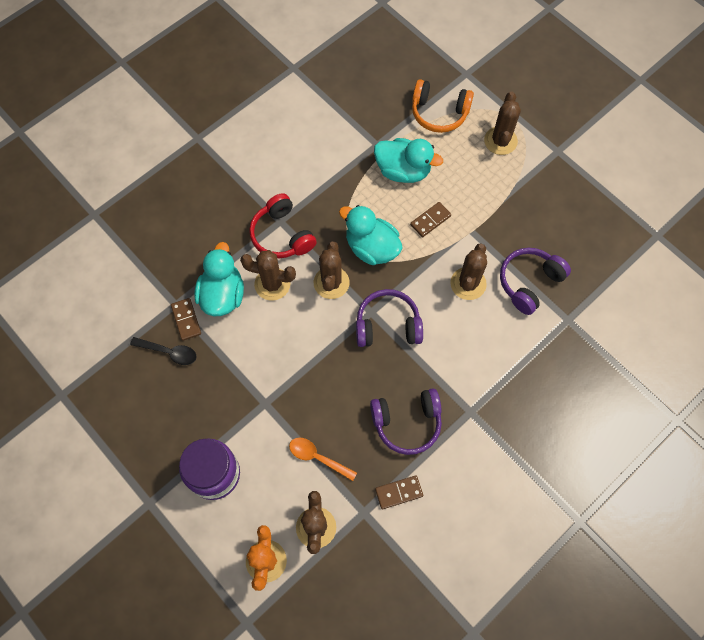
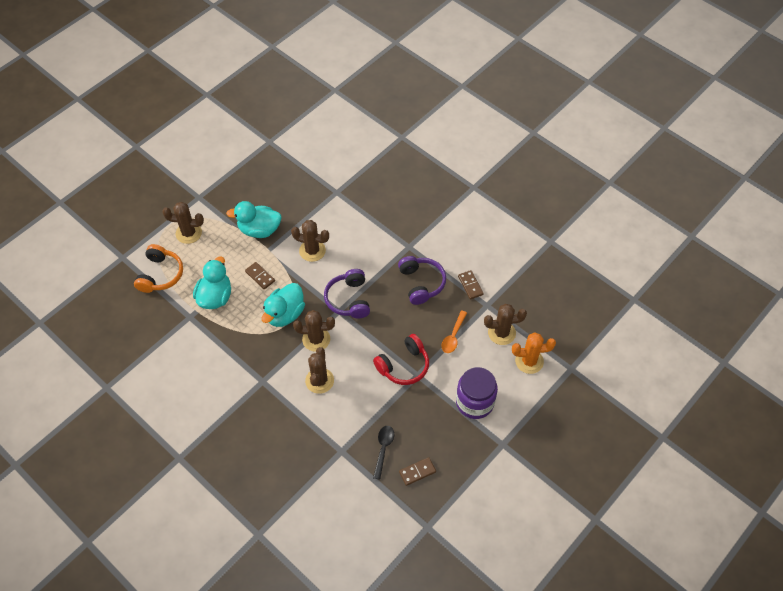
camera: 95 degrees left, 10 degrees down
brown domino [171,298,201,341] -> brown domino moved to [399,457,436,486]
turquoise duck [194,242,244,316] -> turquoise duck moved to [226,201,282,238]
red headphones [249,193,317,258] -> red headphones moved to [373,334,429,385]
purple headphones [500,248,571,315] -> none

